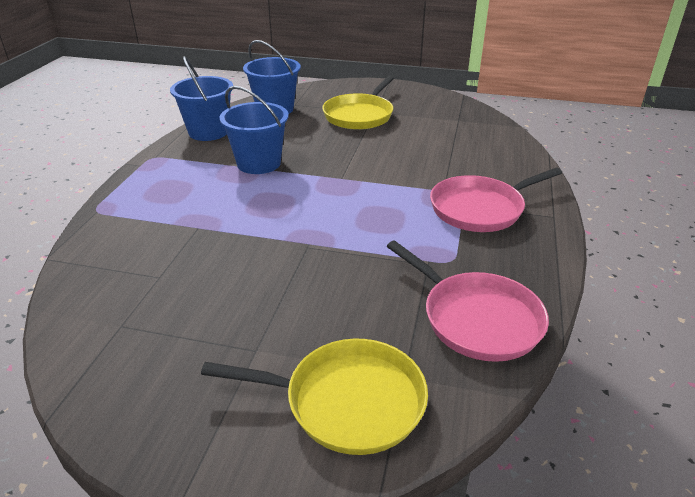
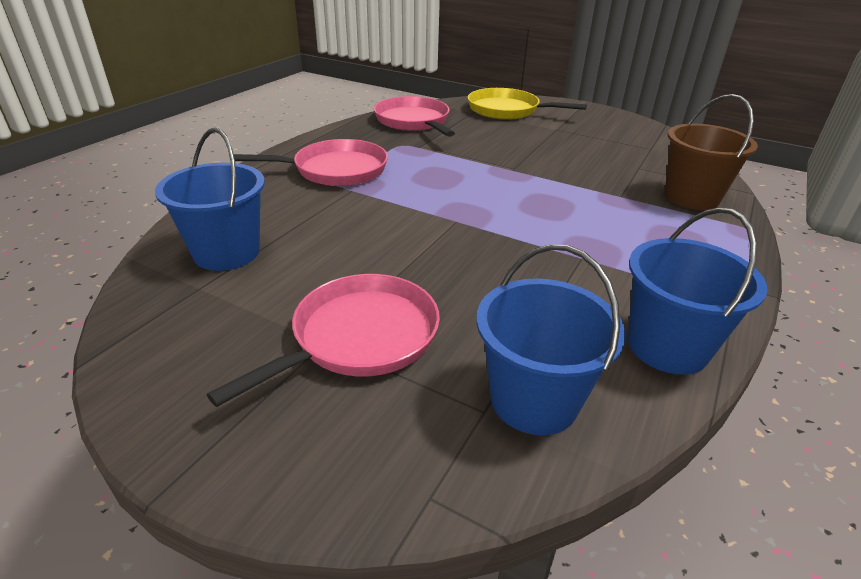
camera: 165 degrees left, 0 degrees up
blue bucket [219,86,289,174] -> blue bucket moved to [155,128,265,271]
yellow pan [322,76,394,130] -> pink pan [207,274,440,407]
none -> brown bucket [665,94,758,210]

